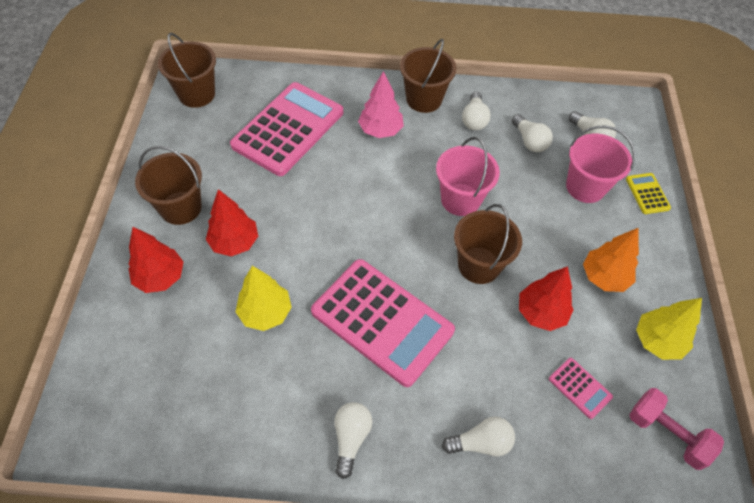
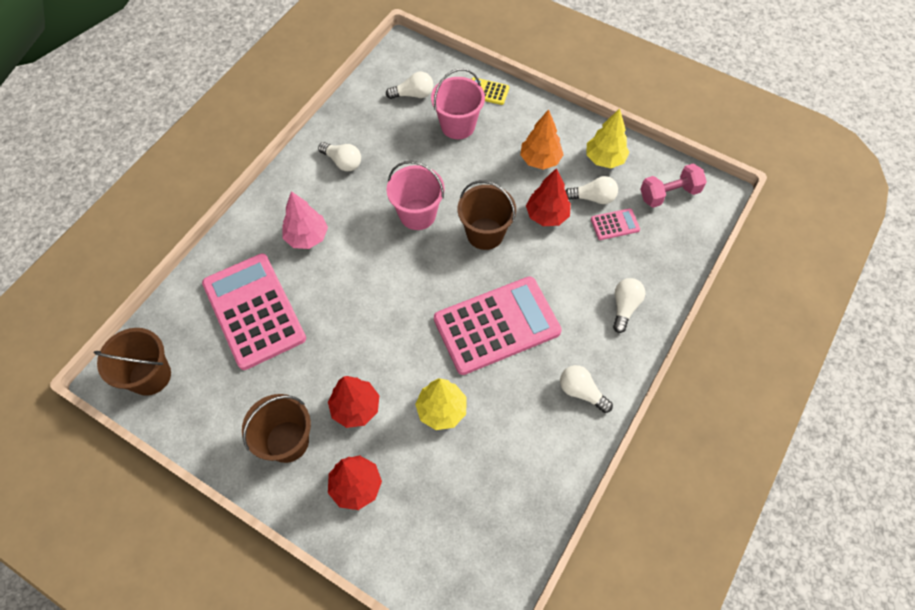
camera: 60 degrees left, 5 degrees up
brown bucket [400,39,456,113] -> none
white light bulb [512,114,553,152] -> white light bulb moved to [566,176,618,204]

